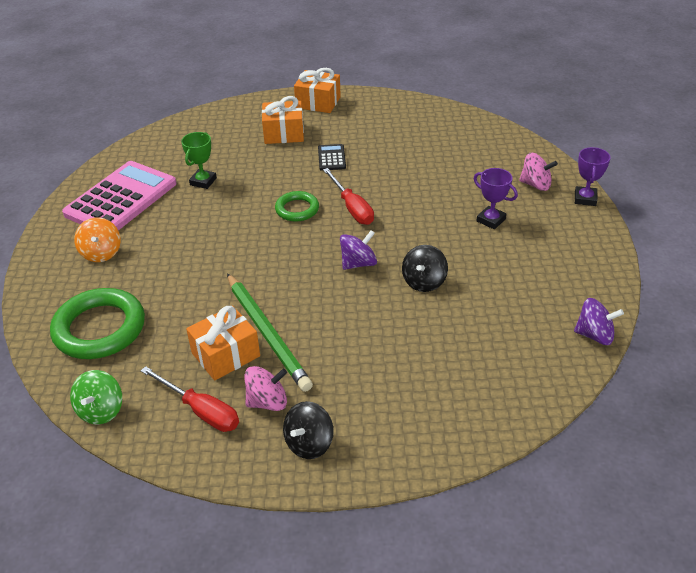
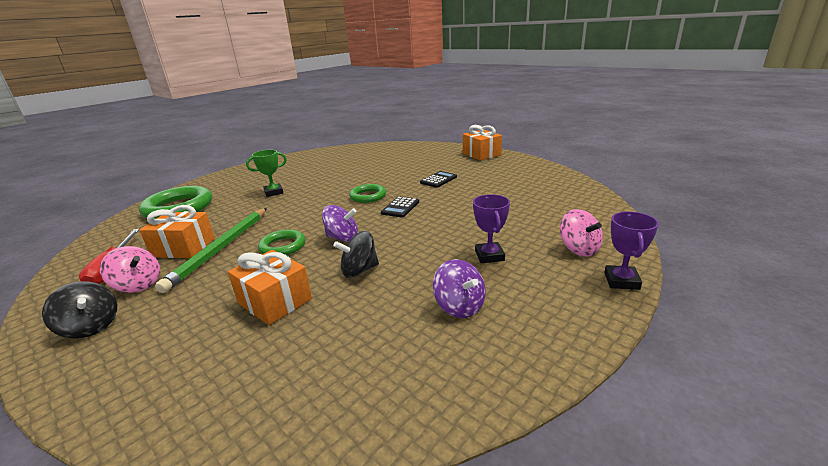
camera: 45 degrees right, 15 degrees down
pink calculator [62,161,176,230] -> none
green spinning top [70,370,122,424] -> none
orange spinning top [74,217,121,262] -> none
green trophy [181,132,217,189] -> green trophy moved to [246,150,287,197]
orange gift [262,96,304,144] -> orange gift moved to [228,250,312,325]
black spinning top [283,401,334,459] -> black spinning top turned 135 degrees counterclockwise [42,281,117,339]
red screwdriver [323,168,374,225] -> black calculator [381,196,419,218]
purple spinning top [574,298,624,345] -> purple spinning top moved to [433,259,486,318]
purple trophy [575,147,611,206] -> purple trophy turned 45 degrees counterclockwise [604,212,659,290]
none -> green ring [258,229,306,255]

